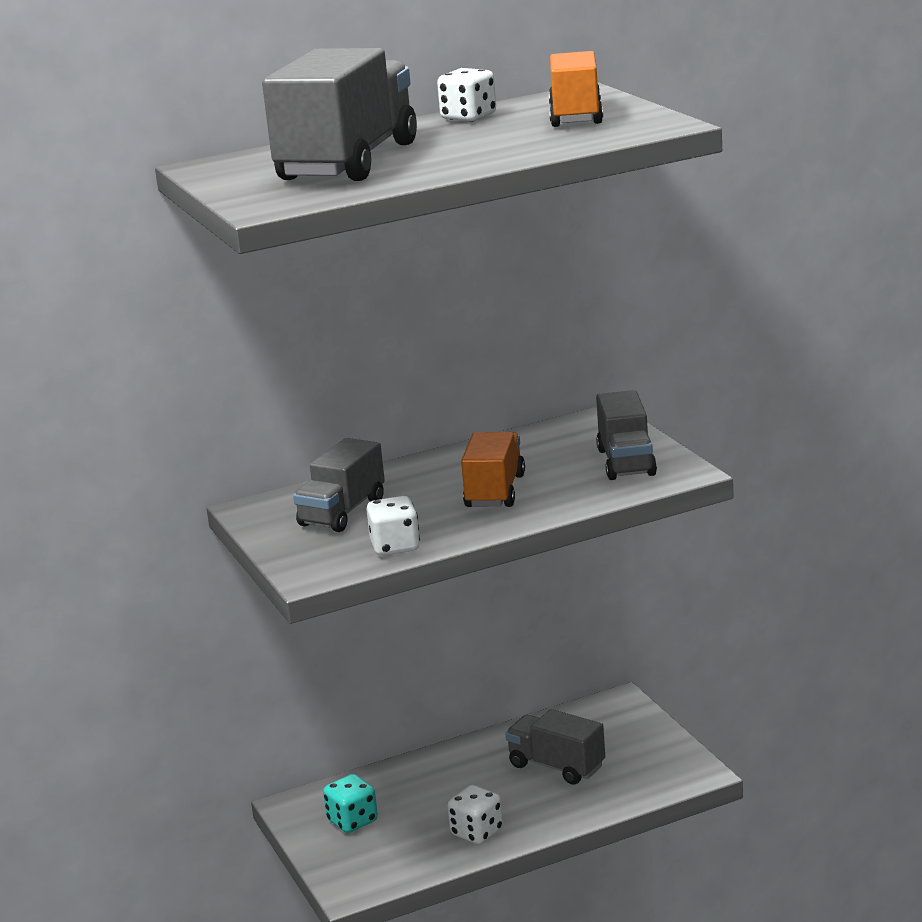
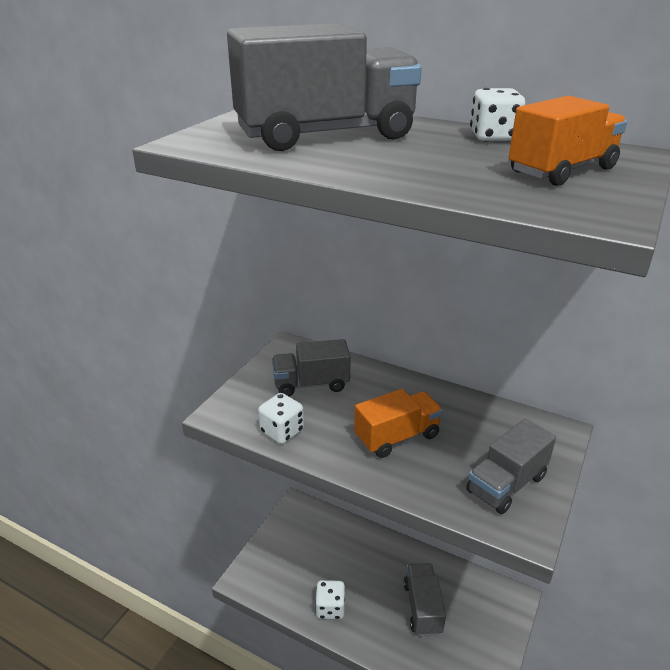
camera: 50 degrees right, 10 degrees up
turquoise dice [323,774,378,833] -> none

